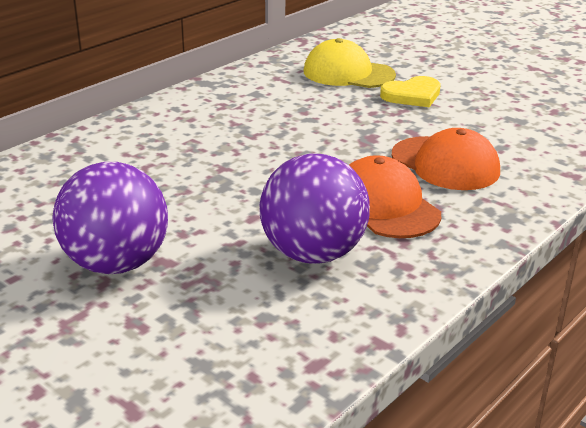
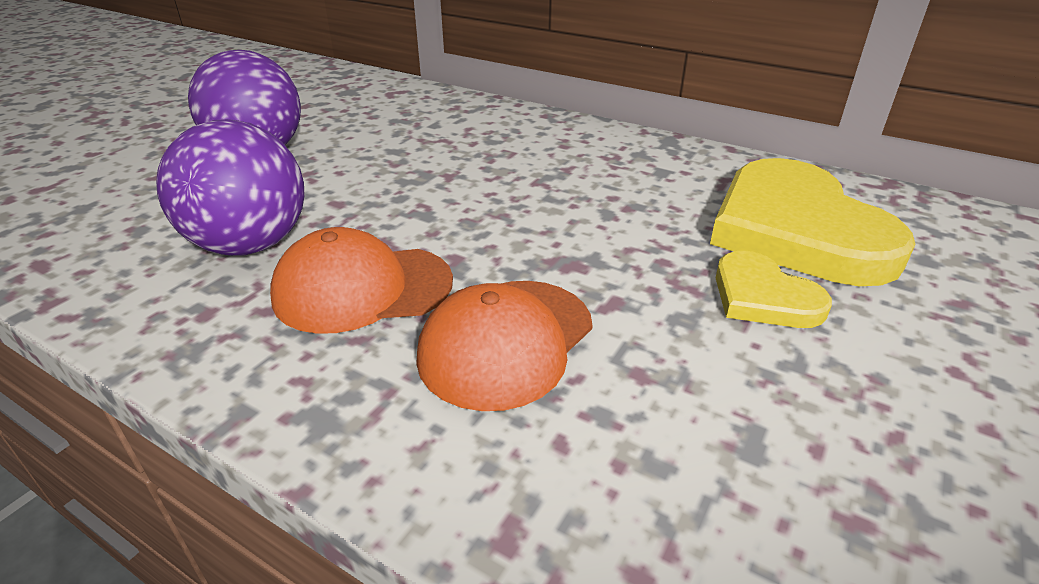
camera: 80 degrees right, 5 degrees up
yellow cap [304,38,396,88] -> yellow heart [710,158,916,286]
orange cap [349,155,441,238] -> orange cap turned 150 degrees counterclockwise [270,227,453,334]

